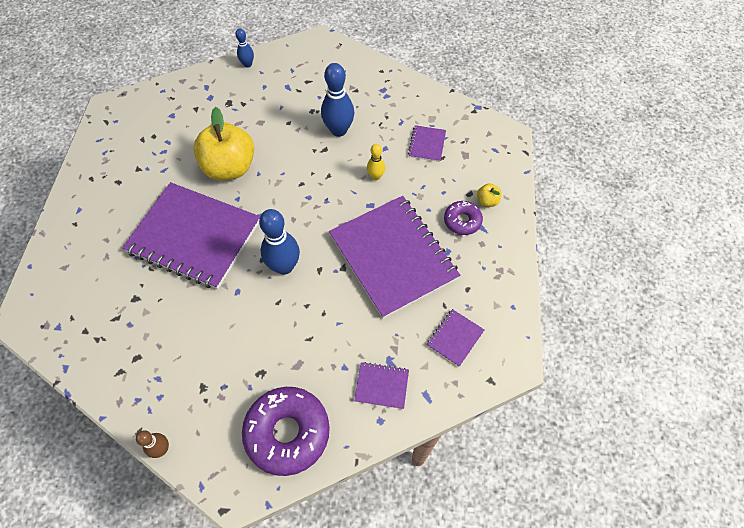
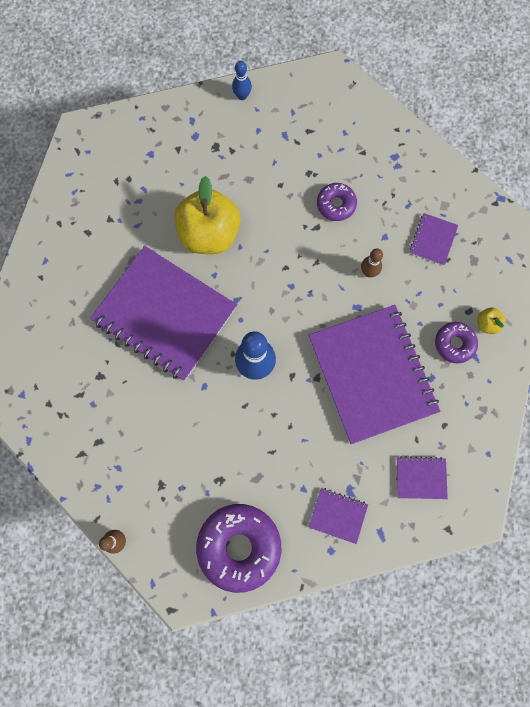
camera: 10 degrees right, 15 degrees up
blue bowling pin [321,63,354,137] -> purple donut [317,183,357,221]
yellow bowling pin [367,144,385,180] -> brown bowling pin [361,248,383,277]
purple notebook [427,309,484,367] -> purple notebook turned 45 degrees clockwise [397,456,448,499]

